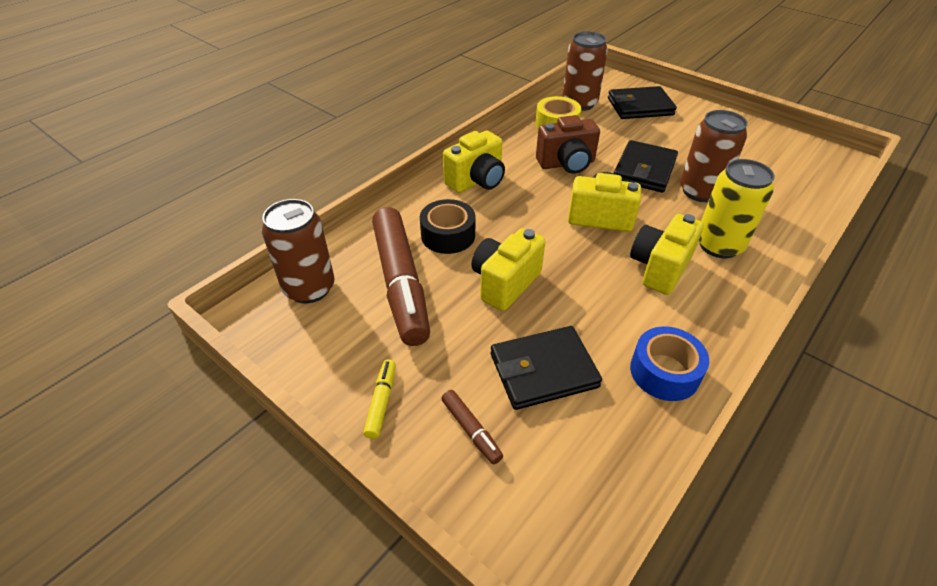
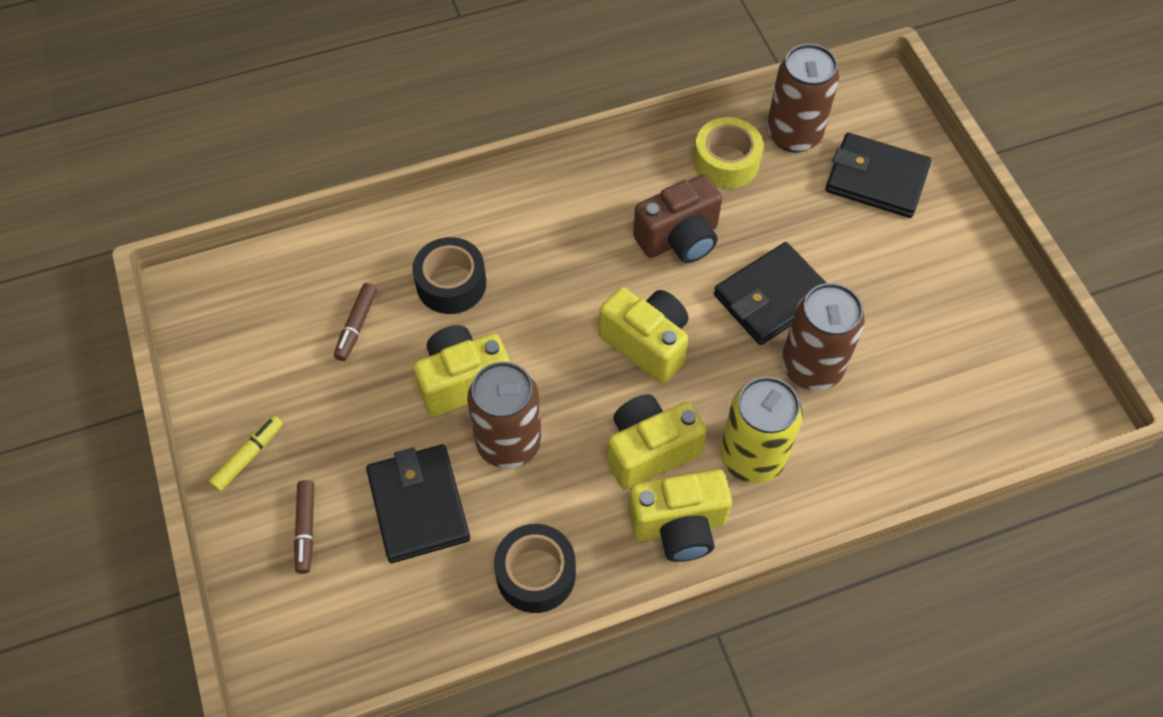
camera: 30 degrees right, 15 degrees up
brown can [262,199,335,304] -> brown can moved to [467,362,542,468]
brown marker [372,207,430,346] -> brown marker [334,283,377,361], size x0.41
yellow camera [443,131,505,193] -> yellow camera moved to [628,469,732,562]
black wallet [491,326,602,410] -> black wallet turned 60 degrees clockwise [366,444,470,563]
brown camera [536,115,600,174] -> brown camera turned 45 degrees counterclockwise [633,174,722,263]
blue tape [630,326,709,401] -> black tape [494,524,576,613]

